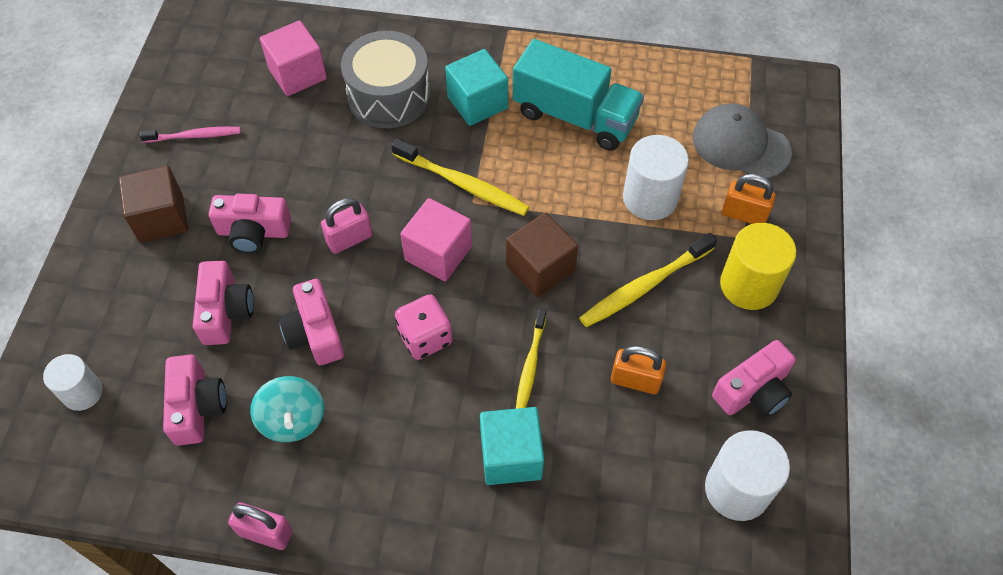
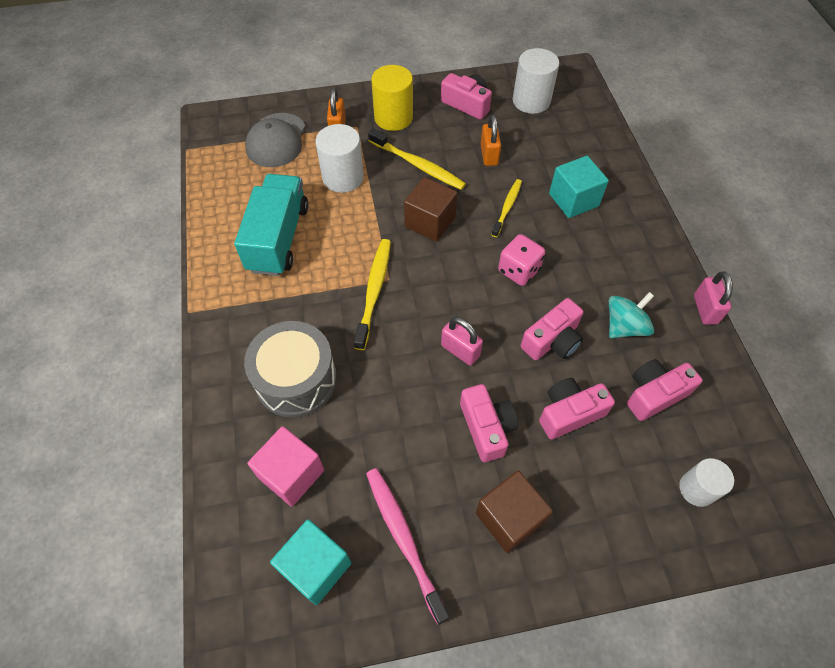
camera: 110 degrees left, 0 degrees up
pink toothbrush [140,127,241,143] -> pink toothbrush [366,468,449,625], size x1.54
pink cube [400,198,472,281] -> none
turquoise cube [445,49,508,126] -> turquoise cube moved to [270,519,351,605]
yellow toothbrush [516,309,546,409] -> yellow toothbrush turned 60 degrees counterclockwise [492,179,522,237]

